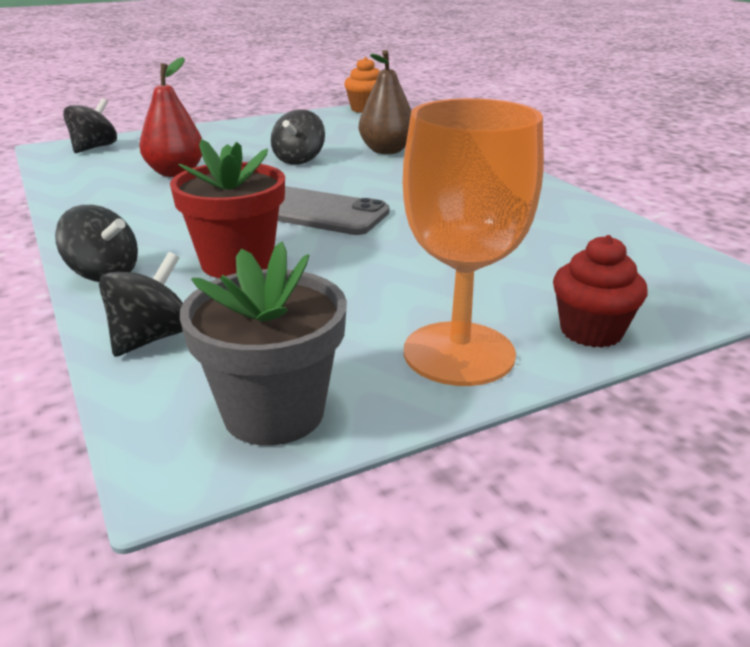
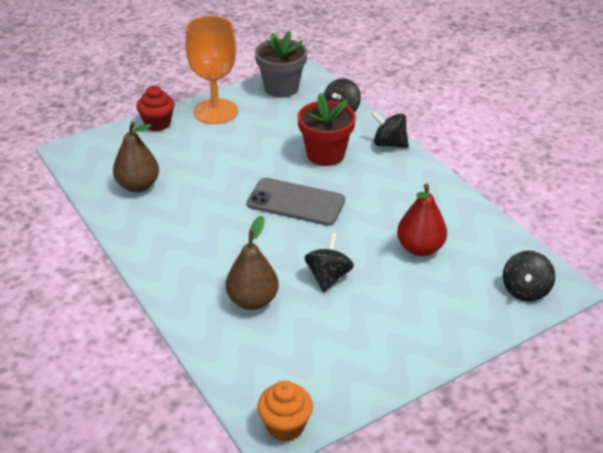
camera: 175 degrees right, 10 degrees up
none -> brown pear [113,121,159,192]

